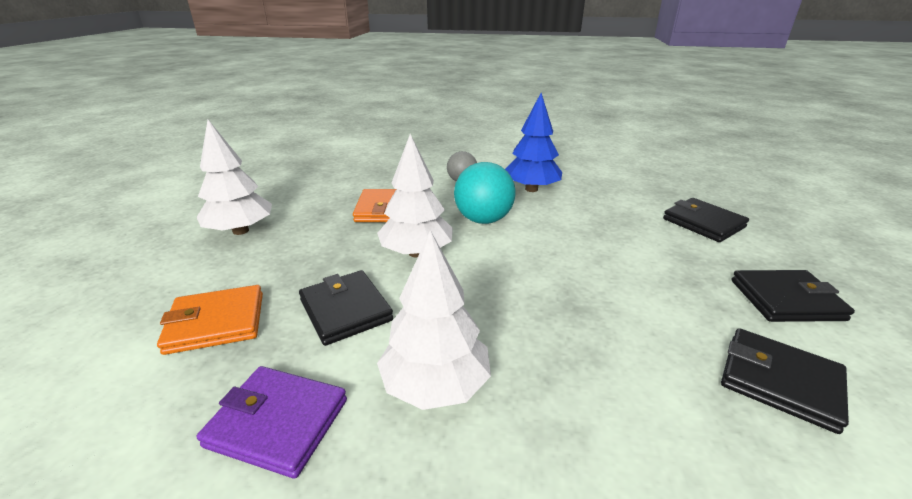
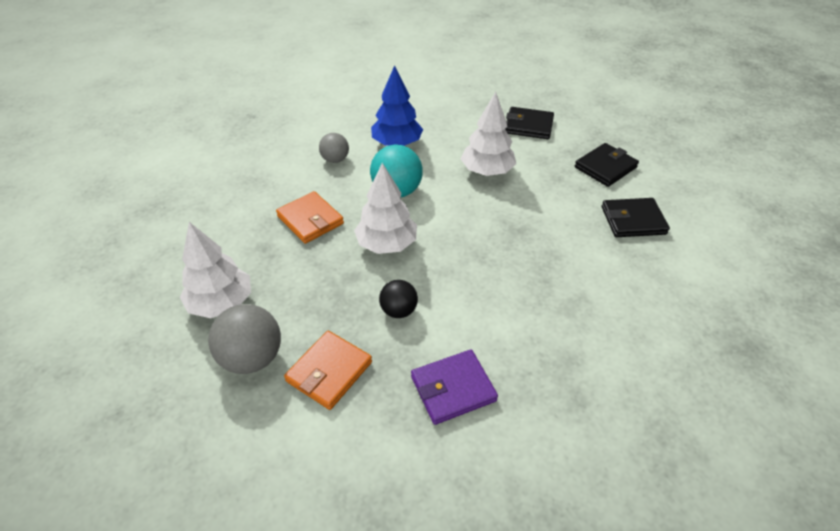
camera: 40 degrees left, 15 degrees up
black wallet [299,270,393,346] -> black ball [379,280,418,318]
white tree [377,230,491,410] -> white tree moved to [461,92,516,176]
none -> grey ball [208,304,281,374]

